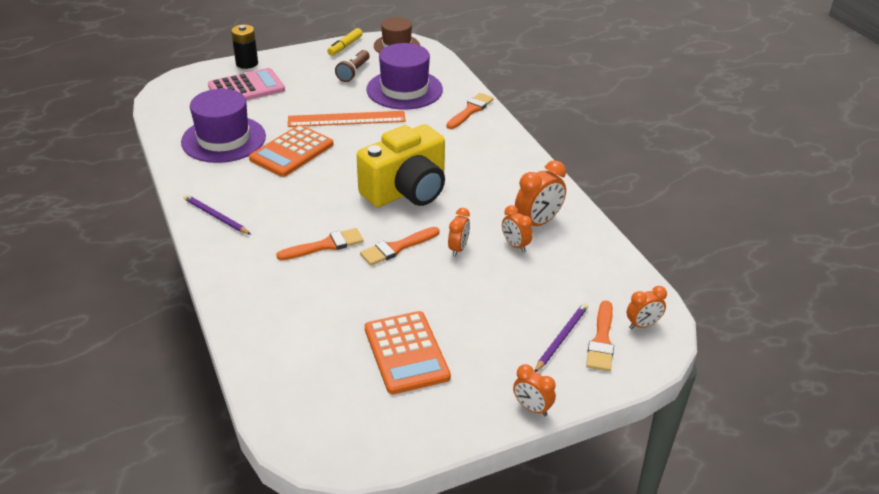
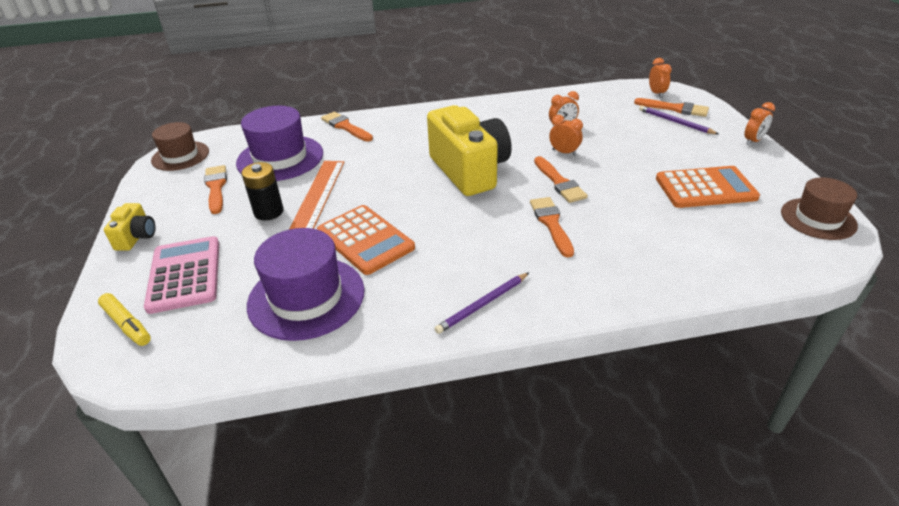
camera: 75 degrees left, 0 degrees up
black battery [231,25,258,69] -> black battery moved to [242,162,284,220]
yellow marker [327,28,363,56] -> yellow marker moved to [98,293,151,346]
brown flashlight [335,50,369,82] -> orange brush [204,165,227,214]
orange clock [515,160,566,226] -> none
none -> yellow camera [104,203,156,251]
none -> brown hat [781,177,858,240]

